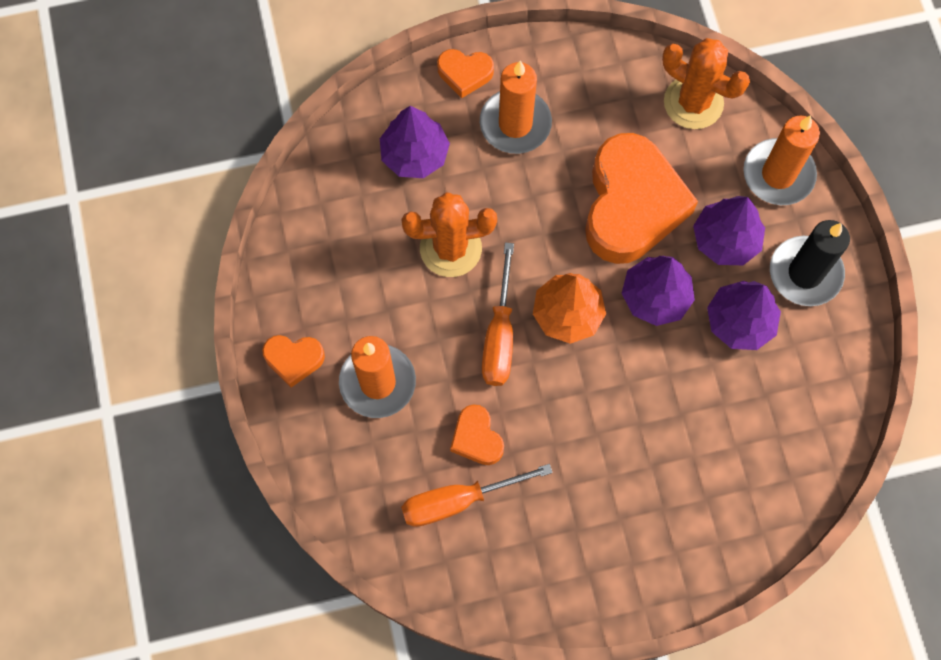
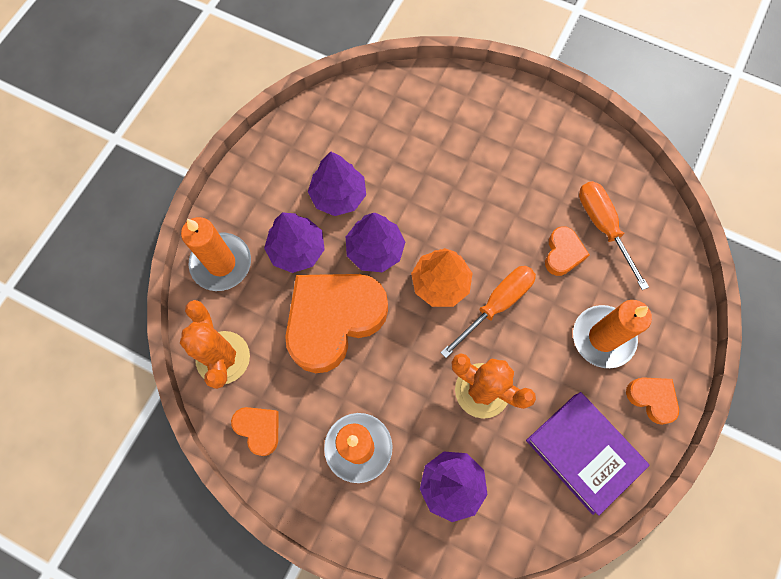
camera: 140 degrees left, 0 degrees up
orange screwdriver [401,464,553,527] -> orange screwdriver turned 135 degrees counterclockwise [579,181,649,290]
orange heart [437,49,494,98] -> orange heart moved to [231,407,279,456]
black candle [770,220,850,306] -> none
none -> purple book [526,392,650,516]

